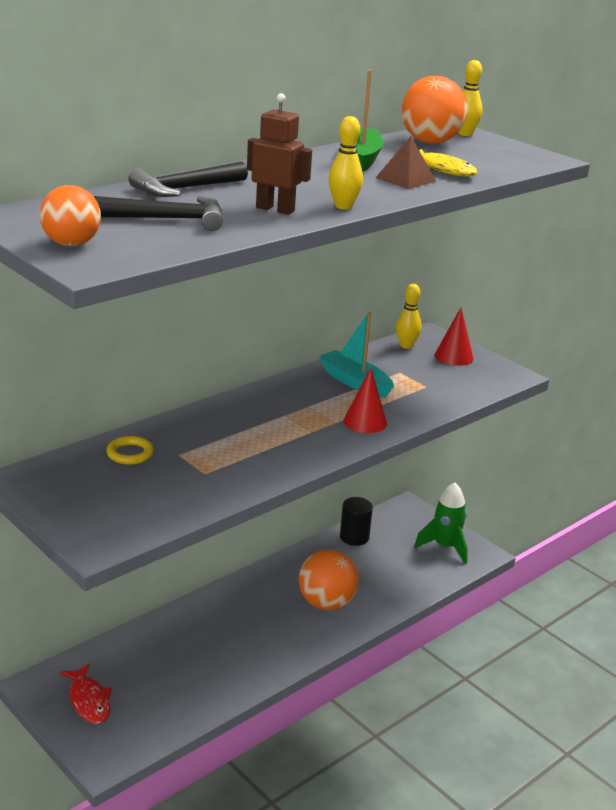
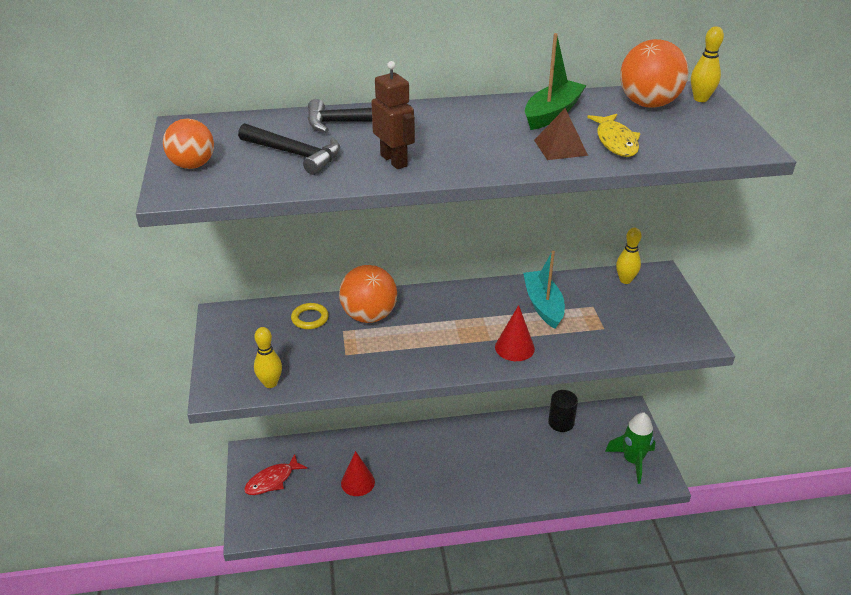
camera: 35 degrees right, 10 degrees up
red fish [60,663,112,724] -> red fish turned 45 degrees clockwise [244,454,307,495]
orange ball [299,549,359,610] -> orange ball moved to [339,265,397,323]
yellow bowling pin [328,116,363,209] -> yellow bowling pin moved to [254,327,282,388]
red cone [435,308,473,366] -> red cone moved to [341,451,375,496]

